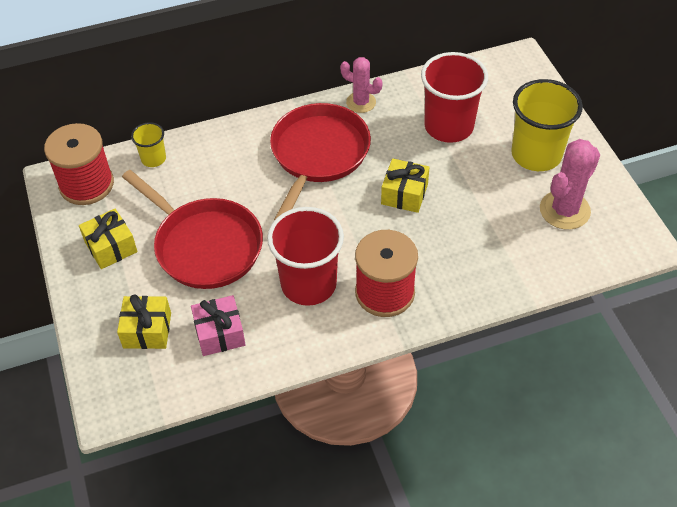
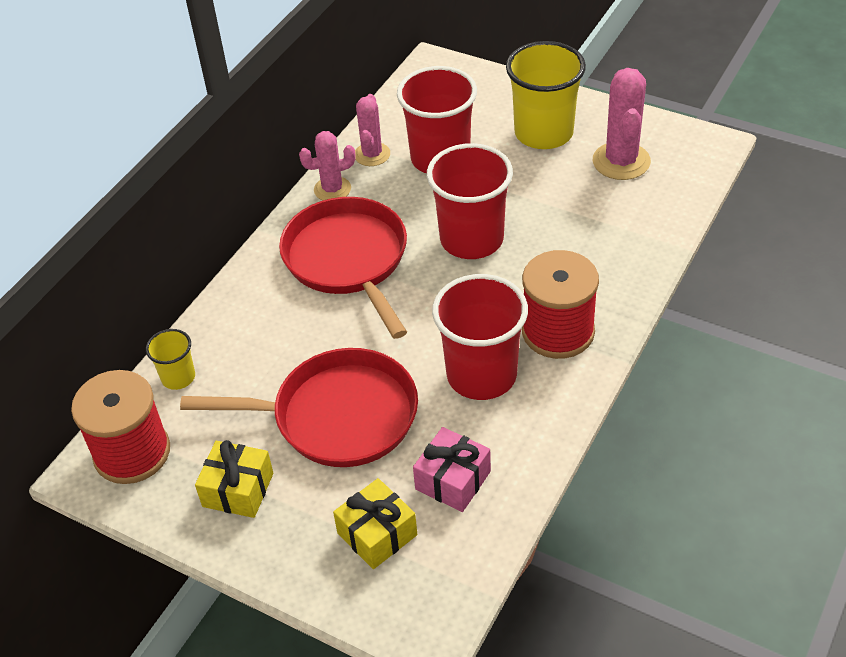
camera: 40 degrees left, 5 degrees down
yellow gift [381,158,430,213] -> red cup [427,143,513,259]
none -> pink cactus [355,94,390,166]

